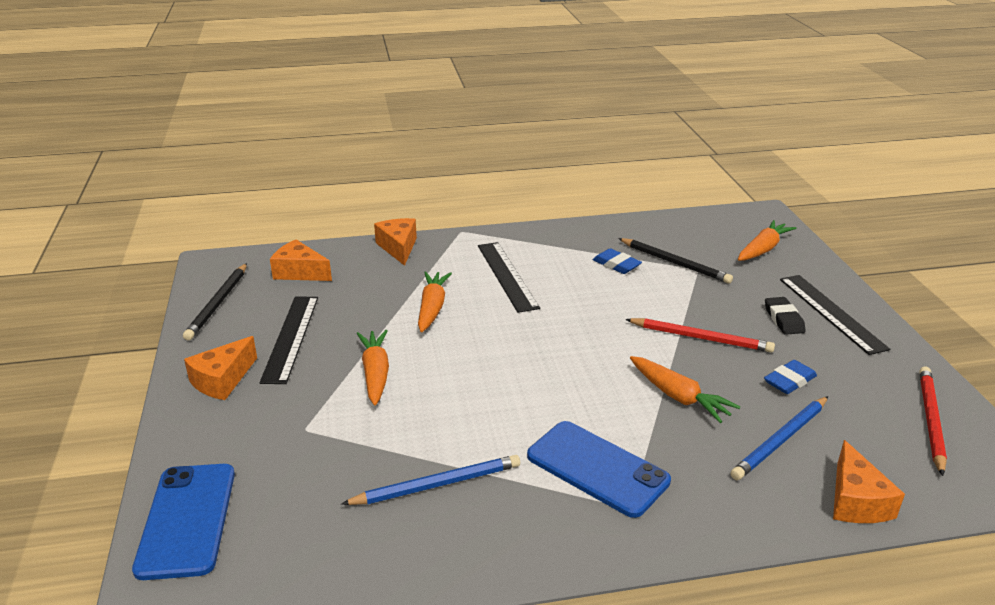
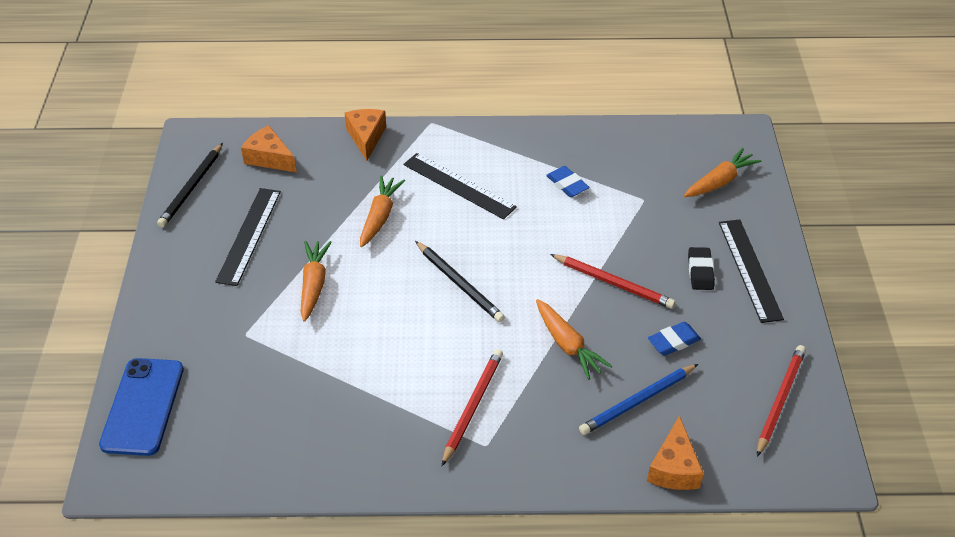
camera: 10 degrees right, 15 degrees up
orange cheese [184,336,257,400] -> none
blue pencil [341,455,520,505] -> none
black ruler [478,242,540,313] -> black ruler turned 45 degrees counterclockwise [403,153,517,219]
blue phone [527,421,671,518] -> red pencil [442,349,503,466]
black pencil [618,238,733,284] -> black pencil moved to [415,241,505,322]

